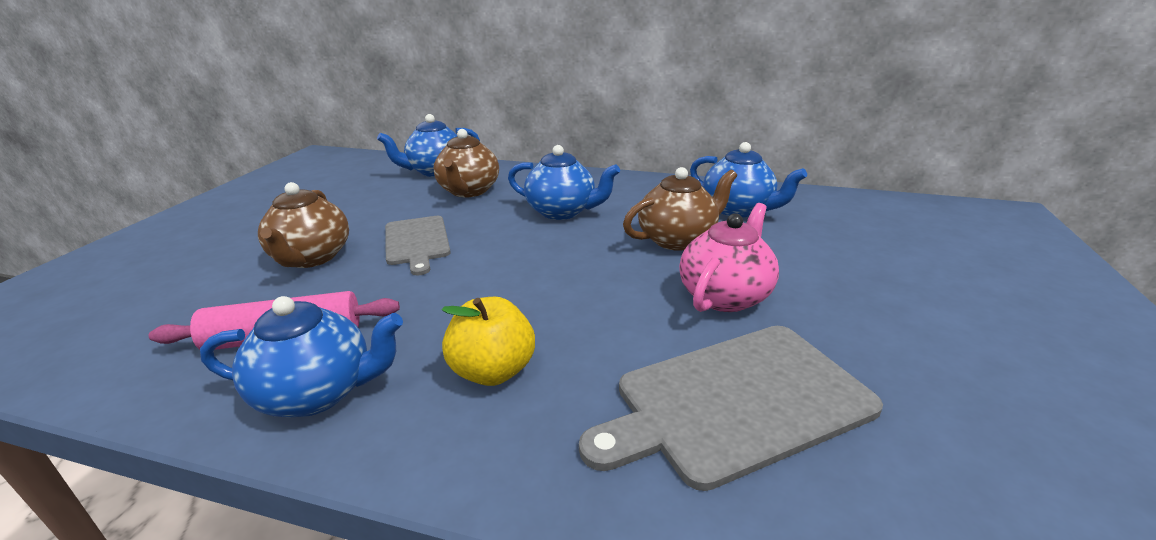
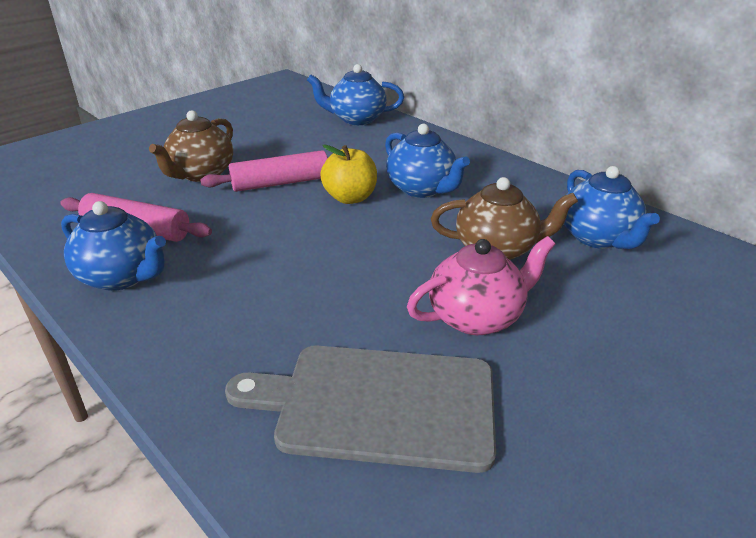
camera: 30 degrees right, 5 degrees up
grey cutting board [385,216,451,275] -> pink rolling pin [200,150,328,192]
brown teapot [434,129,499,197] -> none
yellow apple [442,297,535,386] -> yellow apple moved to [320,145,377,204]

